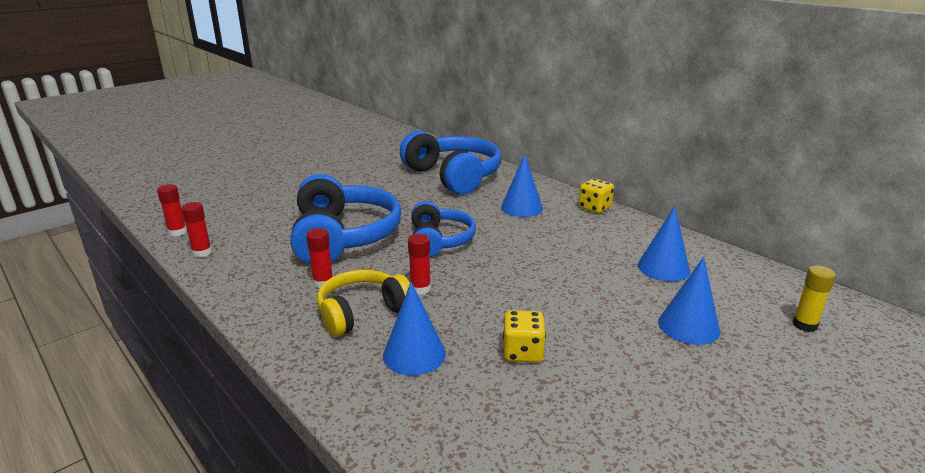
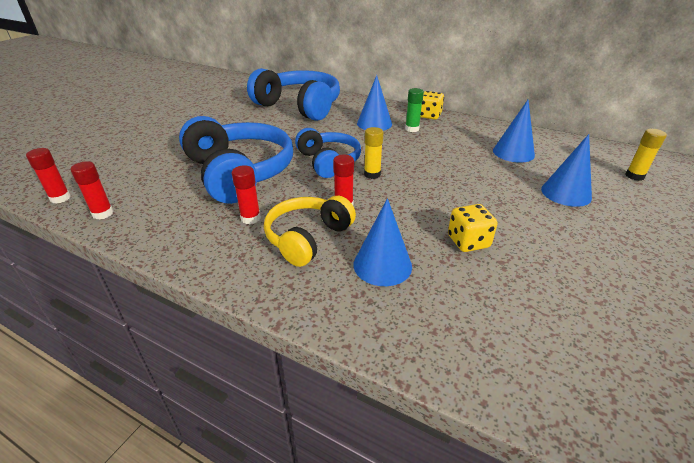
camera: 20 degrees left, 10 degrees up
none -> yellow glue stick [364,127,383,179]
none -> green glue stick [405,88,424,132]

